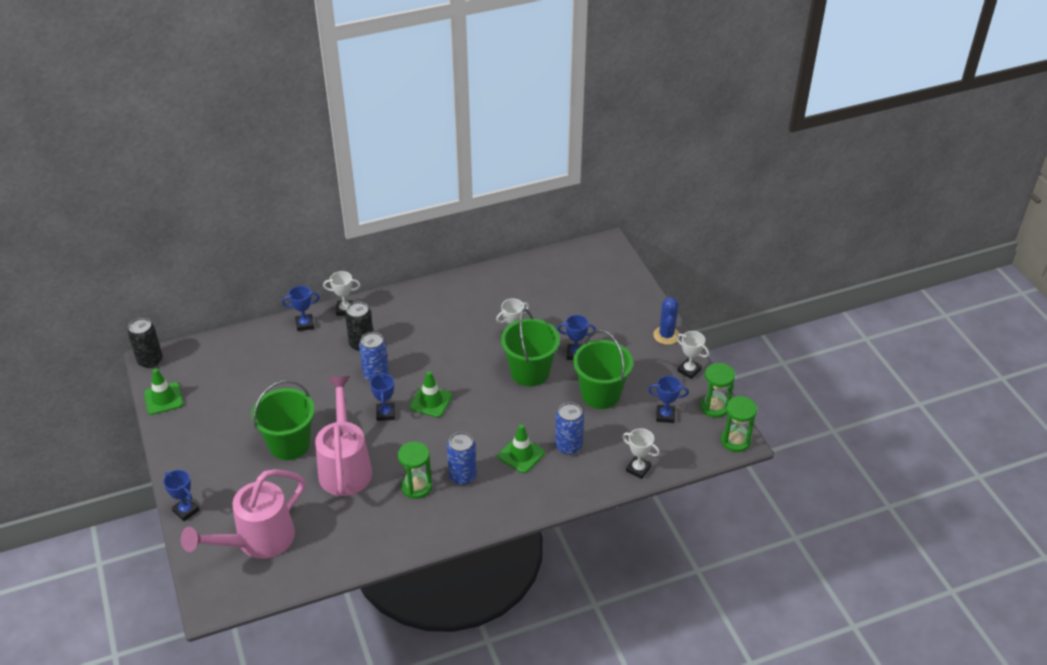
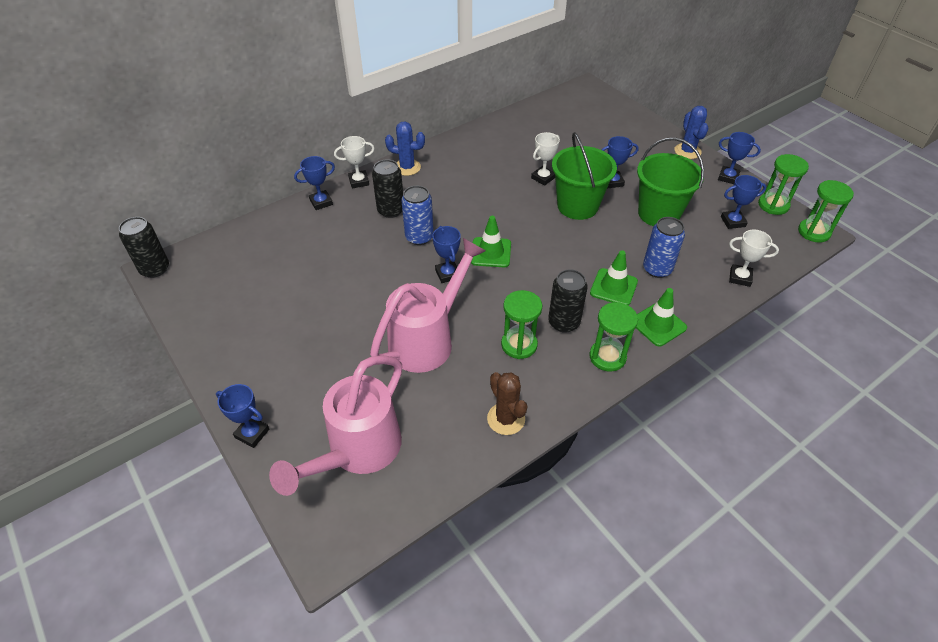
camera: 15 degrees left, 5 degrees up
green traffic cone [144,368,183,415] -> green traffic cone moved to [636,288,687,346]
green bucket [251,380,315,460] -> none
pink watering can [315,376,372,496] -> pink watering can turned 60 degrees clockwise [370,238,486,373]
blue can [447,432,477,485] -> black can [548,269,588,333]
white trophy [676,331,709,379] -> blue trophy [718,132,761,184]
none -> blue cactus [385,121,425,176]
none -> brown cactus [487,372,527,435]
none -> green hourglass [589,302,638,372]

